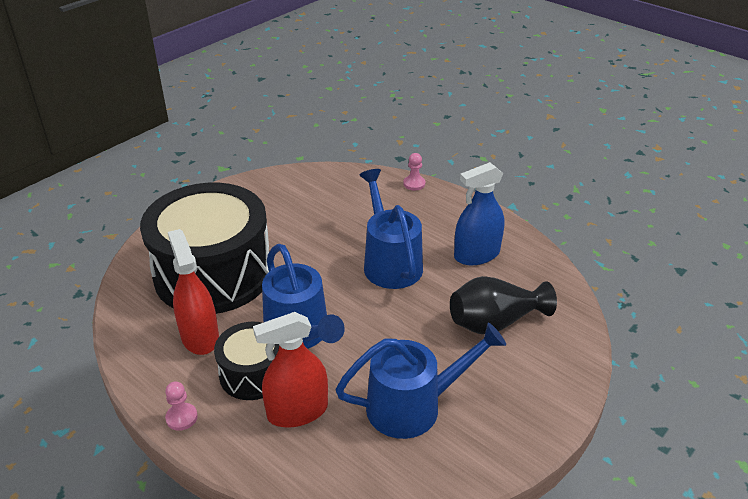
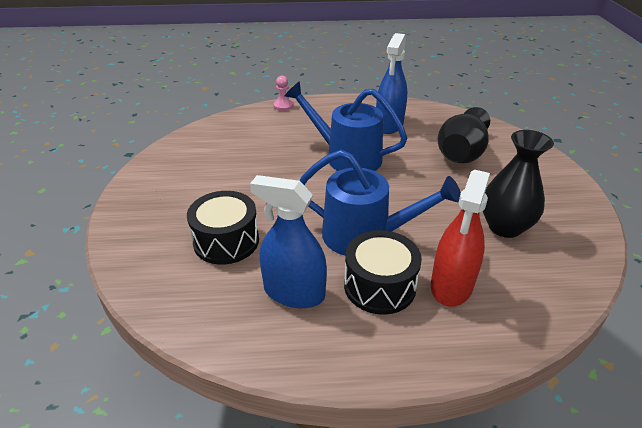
camera: 45 degrees left, 0 degrees up
black drum [140,183,269,314] -> black drum [187,191,259,265], size x0.50
pink pawn [165,381,198,431] -> none
red spray bottle [168,229,219,355] -> blue spray bottle [250,175,327,308]
blue watering can [335,323,506,439] -> black vase [483,130,554,238]

